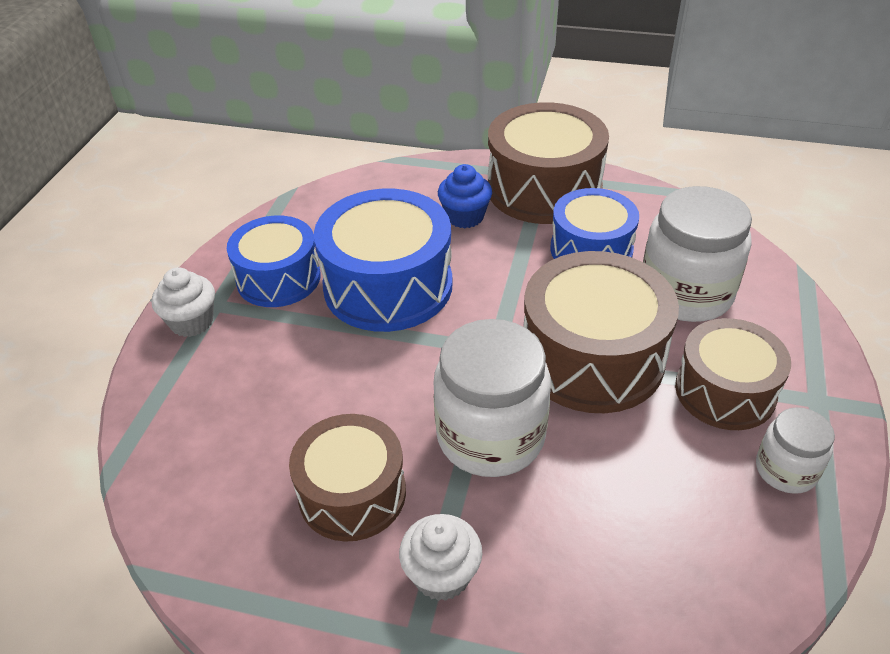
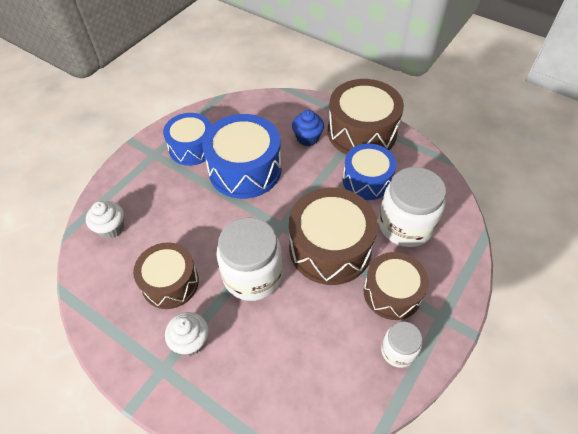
camera: 20 degrees right, 10 degrees up
white cupcake [152,267,215,337] -> white cupcake moved to [86,201,124,239]

